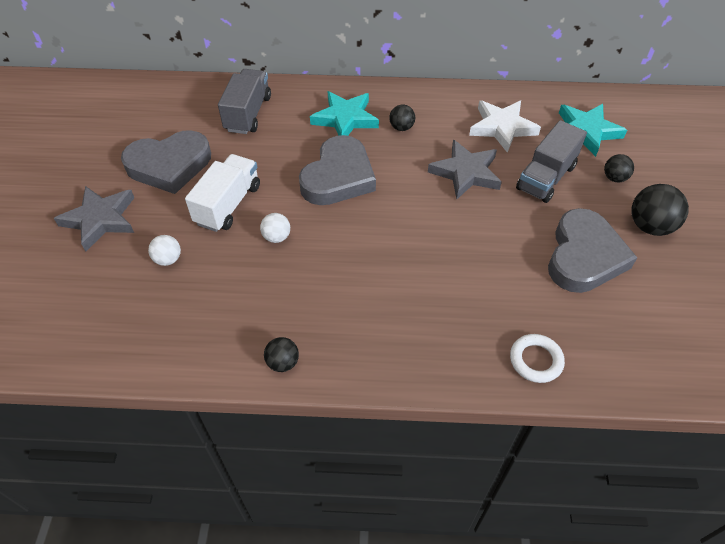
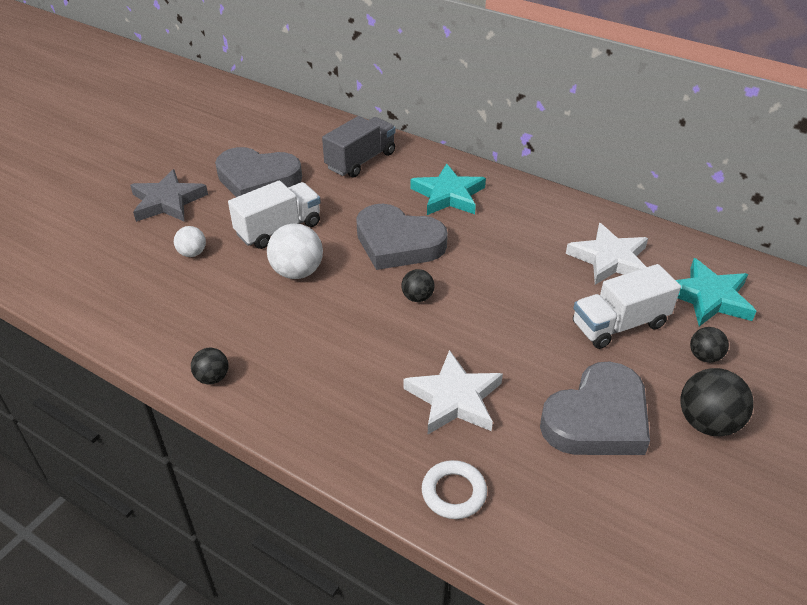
camera: 30 degrees right, 10 degrees down
white ball [260,213,290,243] -> white ball [267,223,323,279], size x1.72
grey heart [299,135,376,205] -> grey heart turned 60 degrees clockwise [356,204,448,270]
black ball [389,105,415,131] -> black ball moved to [402,269,434,302]
grey star [428,140,502,199] -> none
grey truck [516,120,587,203] -> white truck [573,264,681,349]
none -> white star [404,350,503,434]

